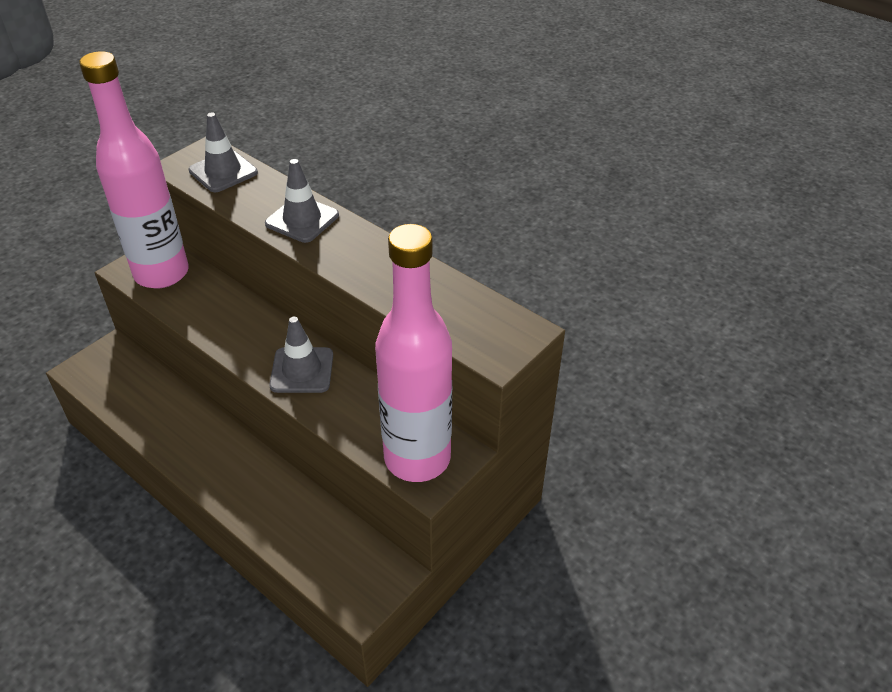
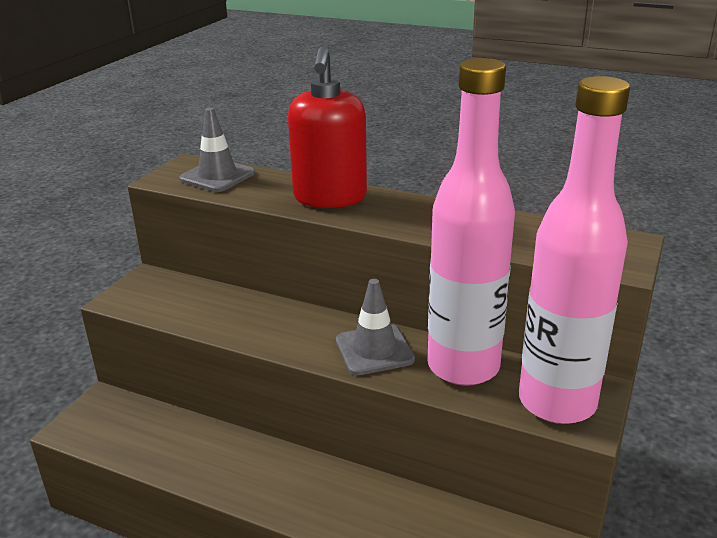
camera: 15 degrees left, 15 degrees down
pink bottle [79,51,189,288] -> pink bottle moved to [427,58,515,386]
grey traffic cone [265,159,339,243] -> red soap dispenser [288,47,367,208]

